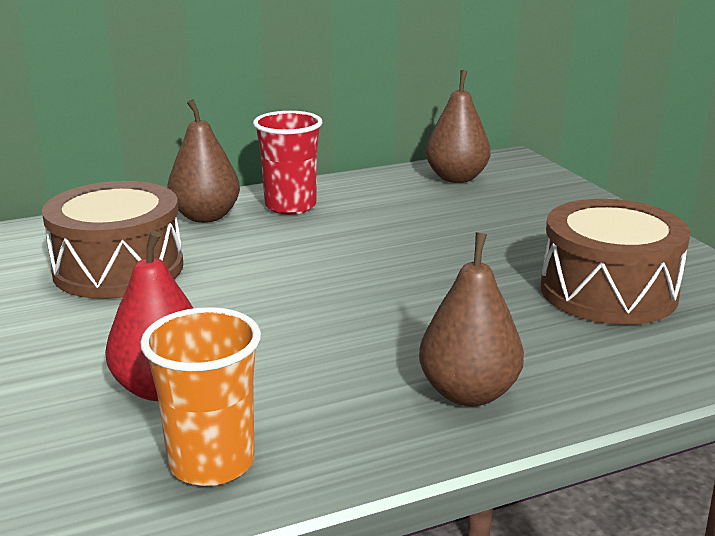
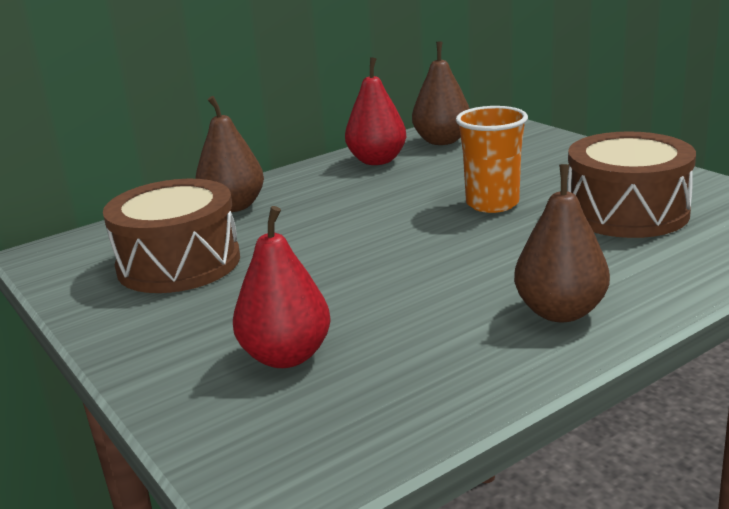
camera: 10 degrees left, 0 degrees up
orange cup [140,307,261,486] -> orange cup moved to [456,106,528,213]
red cup [253,111,323,215] -> none
none -> red pear [345,57,406,165]

